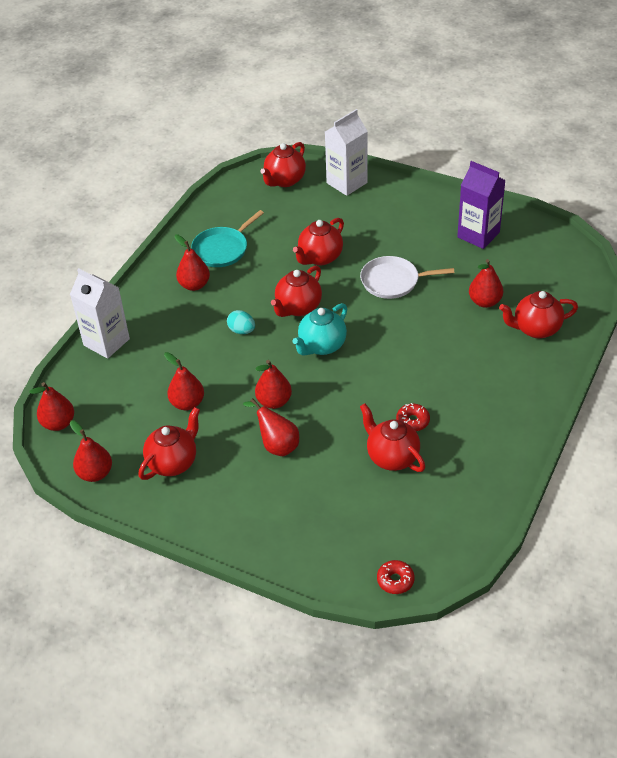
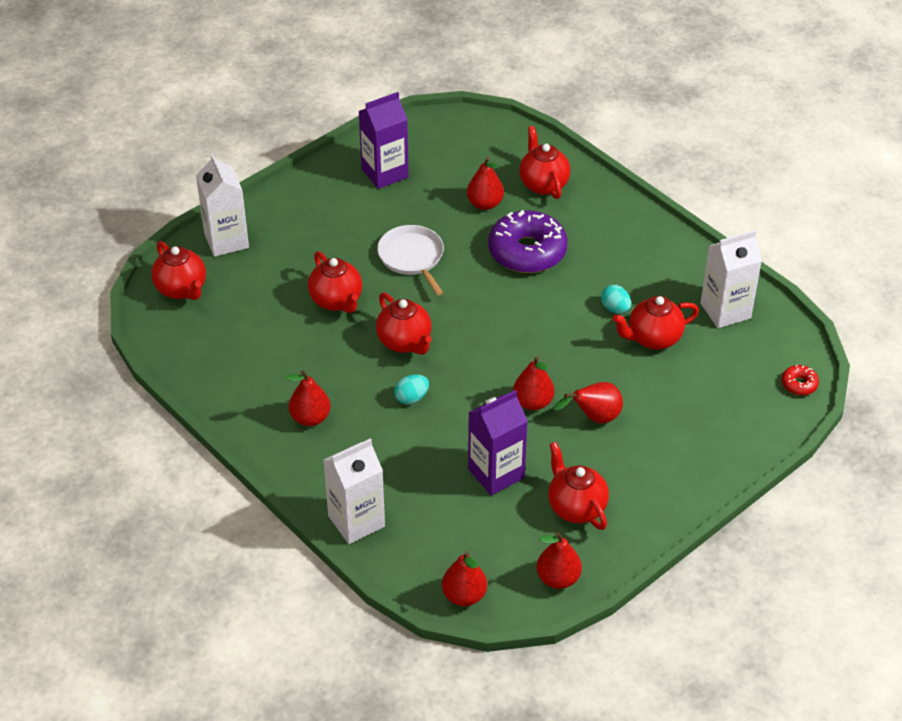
camera: 70 degrees left, 0 degrees up
red pear [164,352,204,410] -> purple carton [468,390,528,495]
turquoise pan [191,210,264,267] -> none
turquoise teapot [292,303,347,356] -> none
white pan [360,256,454,299] -> white pan turned 135 degrees clockwise [377,225,444,296]
red donut [396,403,430,431] -> turquoise egg [601,285,631,314]
red teapot [499,291,578,338] -> red teapot turned 150 degrees clockwise [519,126,570,199]
none -> purple donut [488,210,568,273]
none -> white carton [701,230,762,328]

